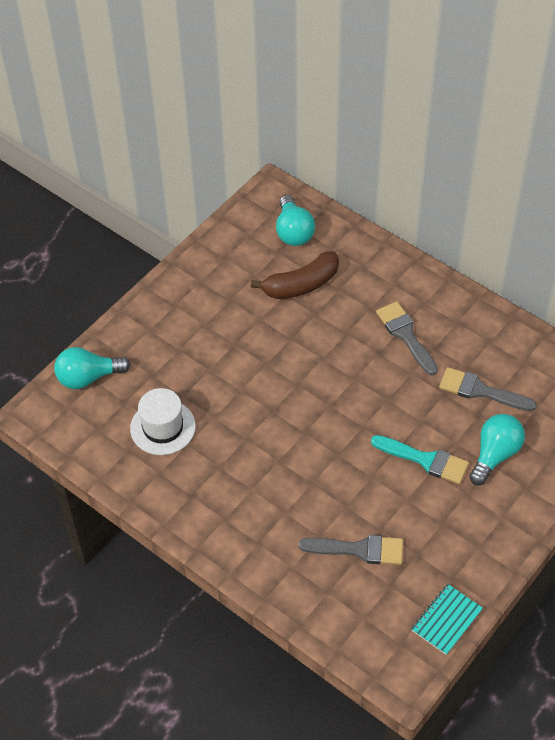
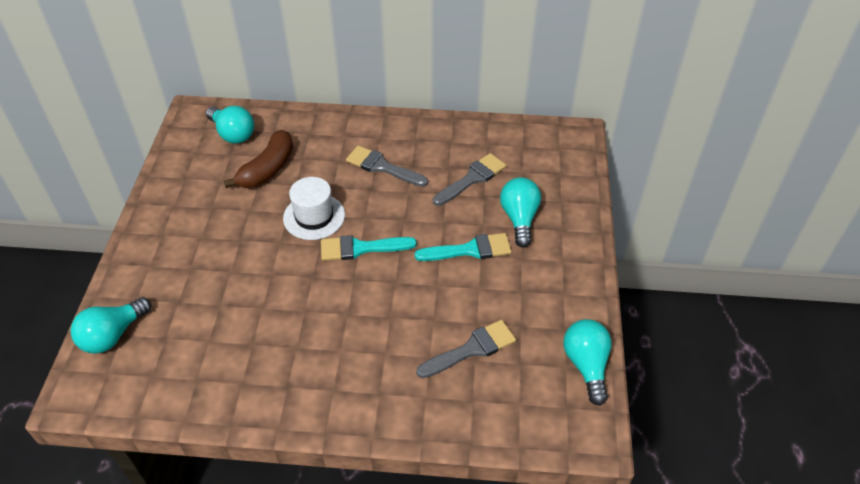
camera: 35 degrees left, 5 degrees down
white hat [130,388,196,455] -> white hat moved to [283,177,345,240]
turquoise notebook [411,584,483,655] -> turquoise light bulb [563,319,612,406]
grey brush [439,367,536,411] -> grey brush turned 150 degrees clockwise [433,153,506,206]
none -> turquoise brush [321,235,417,261]

